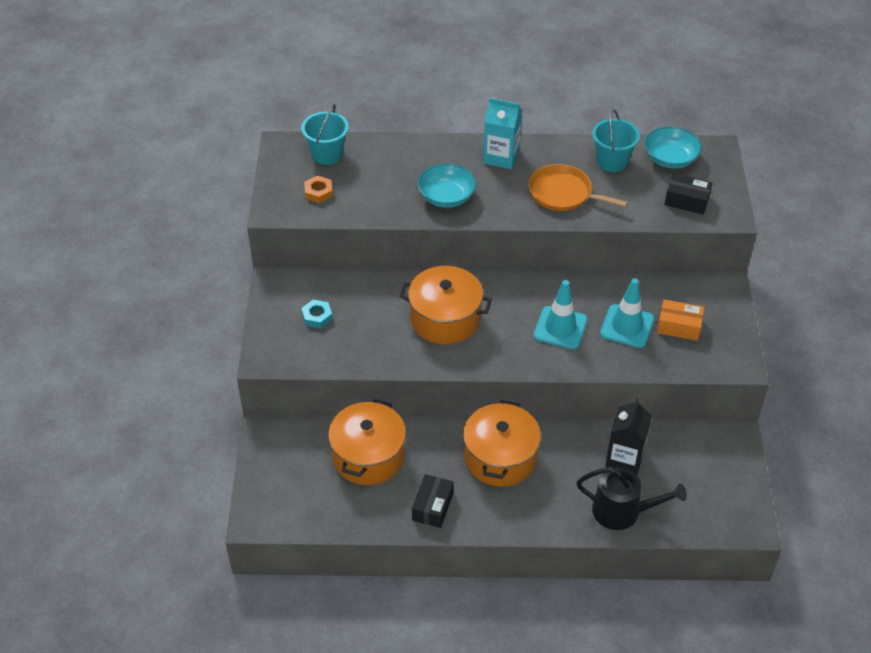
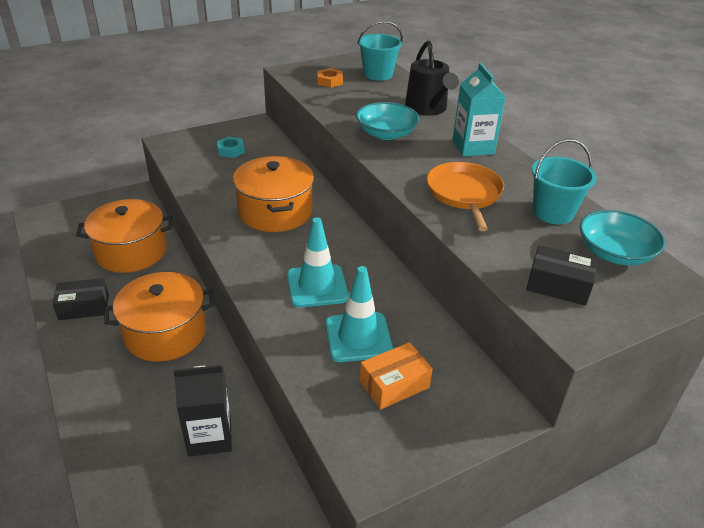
camera: 60 degrees right, 10 degrees down
black watering can [576,467,687,530] -> black watering can moved to [405,40,459,116]
orange box [657,300,704,341] -> orange box turned 75 degrees clockwise [360,342,433,410]
black box [664,173,712,214] -> black box turned 60 degrees counterclockwise [526,245,597,306]

